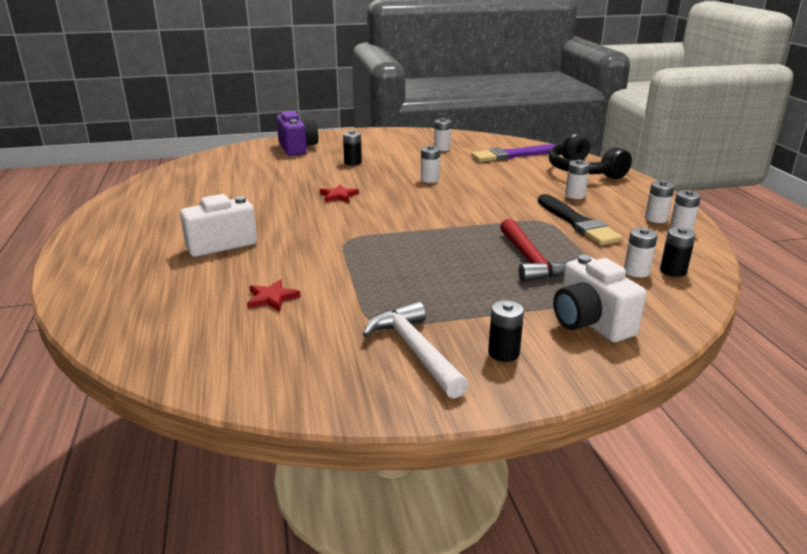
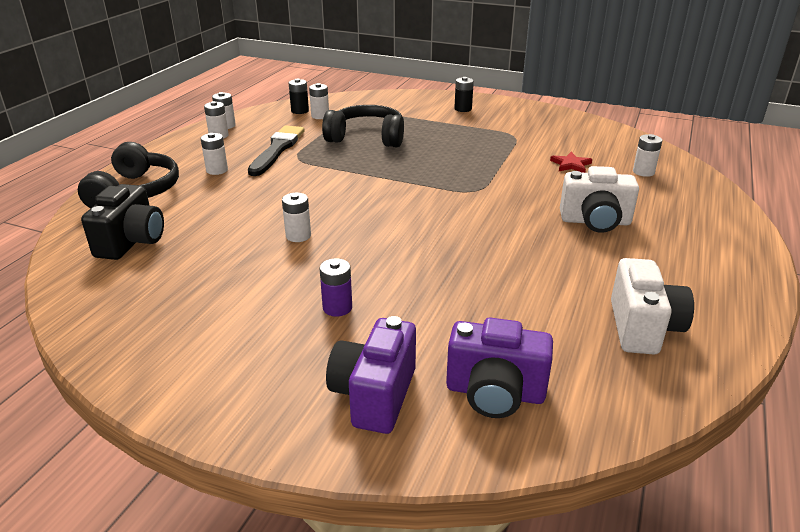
camera: 145 degrees left, 5 degrees up
red star [320,184,359,202] -> none
black battery [343,130,362,165] -> purple battery [319,258,352,317]
white hammer [362,301,469,399] -> none
white battery [434,118,451,151] -> white battery moved to [633,134,662,177]
purple brush [471,144,557,162] -> black camera [81,184,164,260]
red hammer [500,219,574,282] -> black headphones [322,105,404,147]
white camera [553,255,646,342] -> white camera moved to [611,258,694,354]
none -> purple camera [446,317,553,418]

